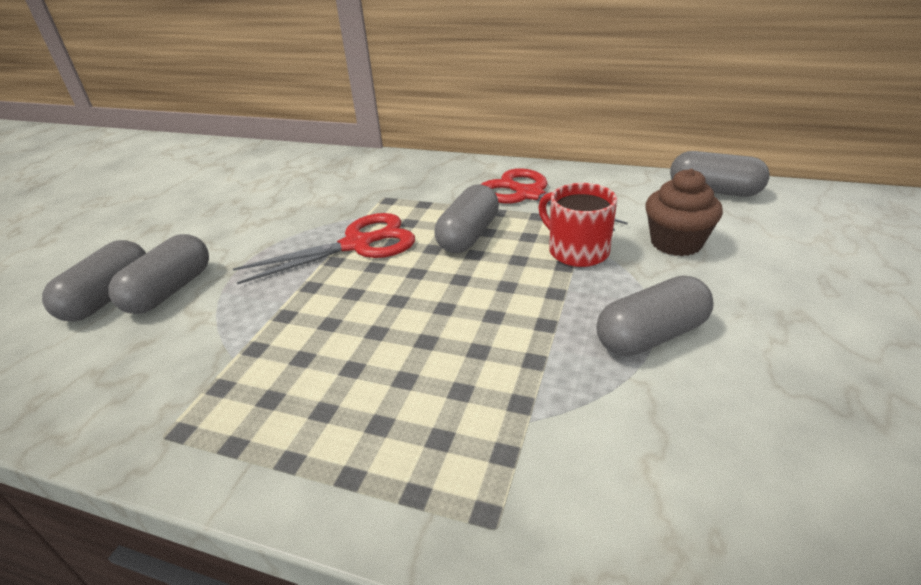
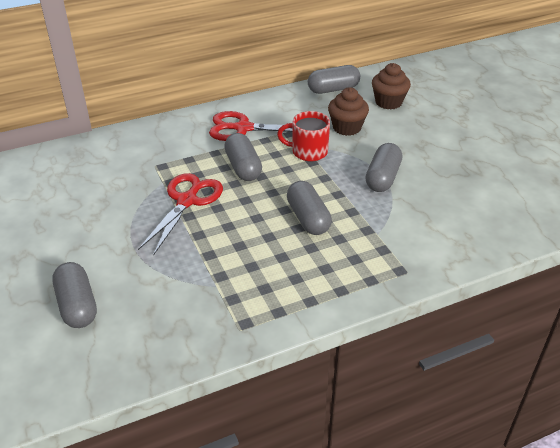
camera: 45 degrees left, 5 degrees up
grey capsule [108,234,209,314] -> grey capsule moved to [287,181,332,235]
none -> brown cupcake [372,63,411,109]

